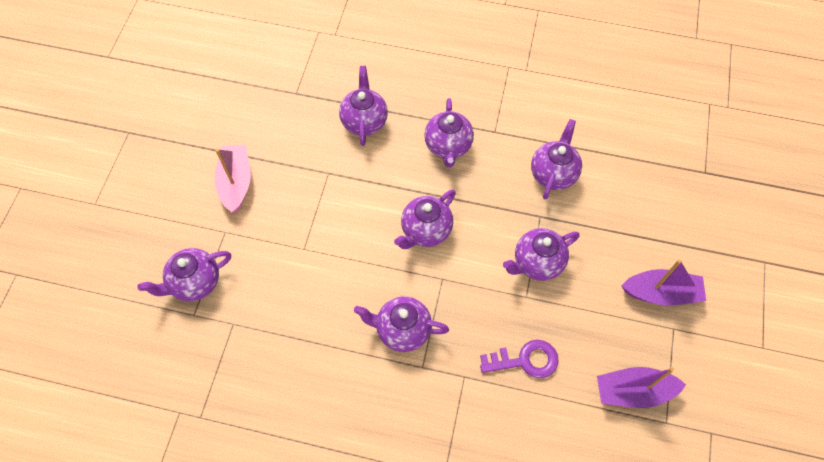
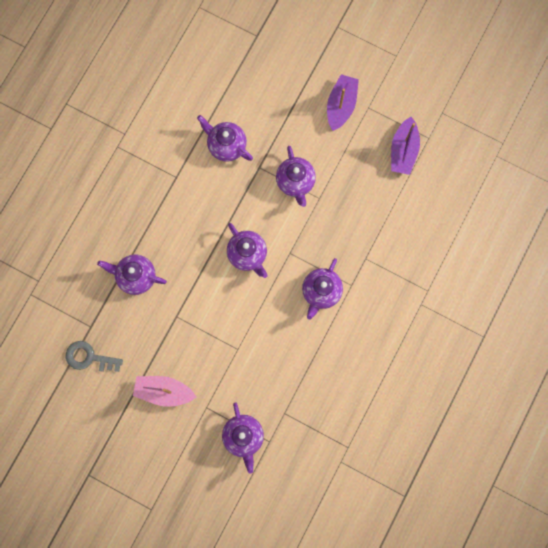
camera: 75 degrees left, 15 degrees up
purple teapot [424,98,474,168] -> none
purple key [480,340,559,378] -> none
none -> grey key [66,341,123,372]

